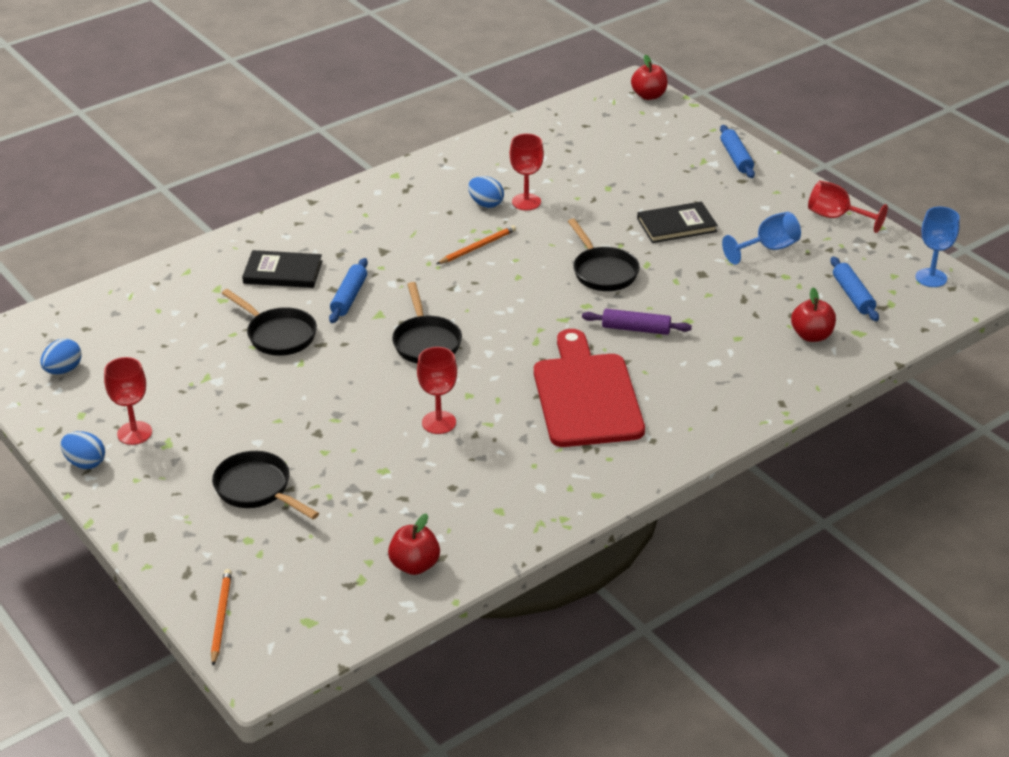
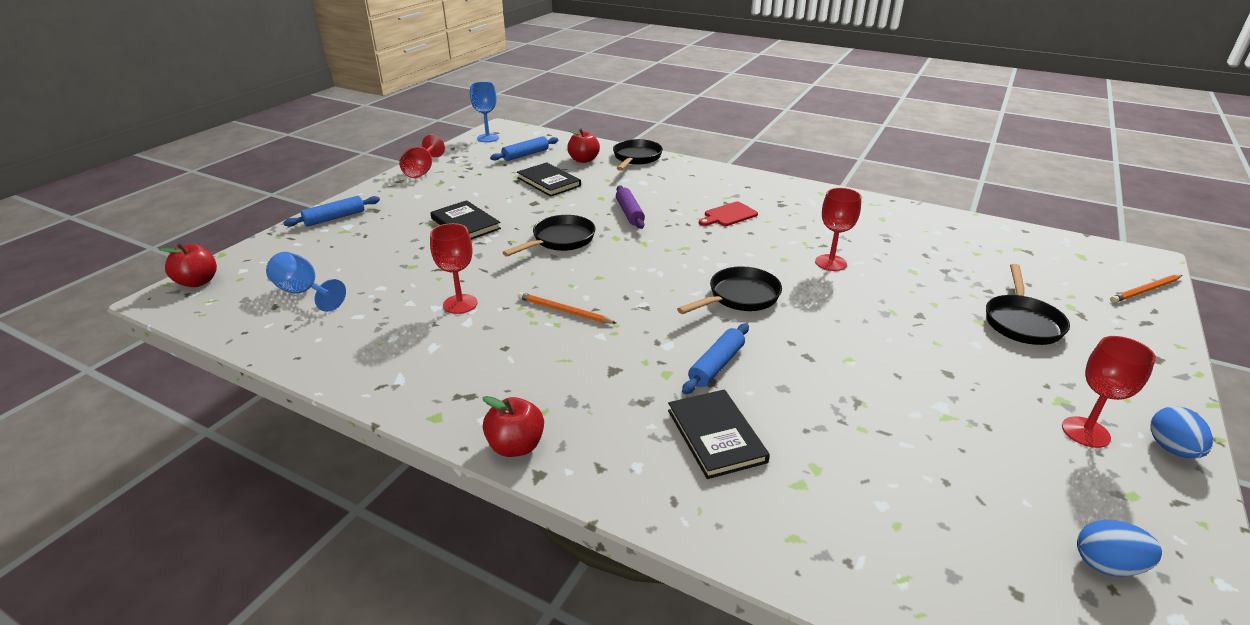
camera: 115 degrees left, 5 degrees down
black pan [221,289,317,356] -> black pan moved to [613,139,663,171]
blue rolling pin [329,258,368,323] -> blue rolling pin turned 45 degrees counterclockwise [682,323,749,394]
red apple [388,513,440,575] -> red apple moved to [482,396,544,457]
blue egg [468,176,504,208] -> none
red cutting board [534,329,645,447] -> red cutting board [699,202,758,226], size x0.44
blue goblet [722,212,801,265] -> blue goblet moved to [266,252,346,312]
none -> black book [517,162,581,197]

